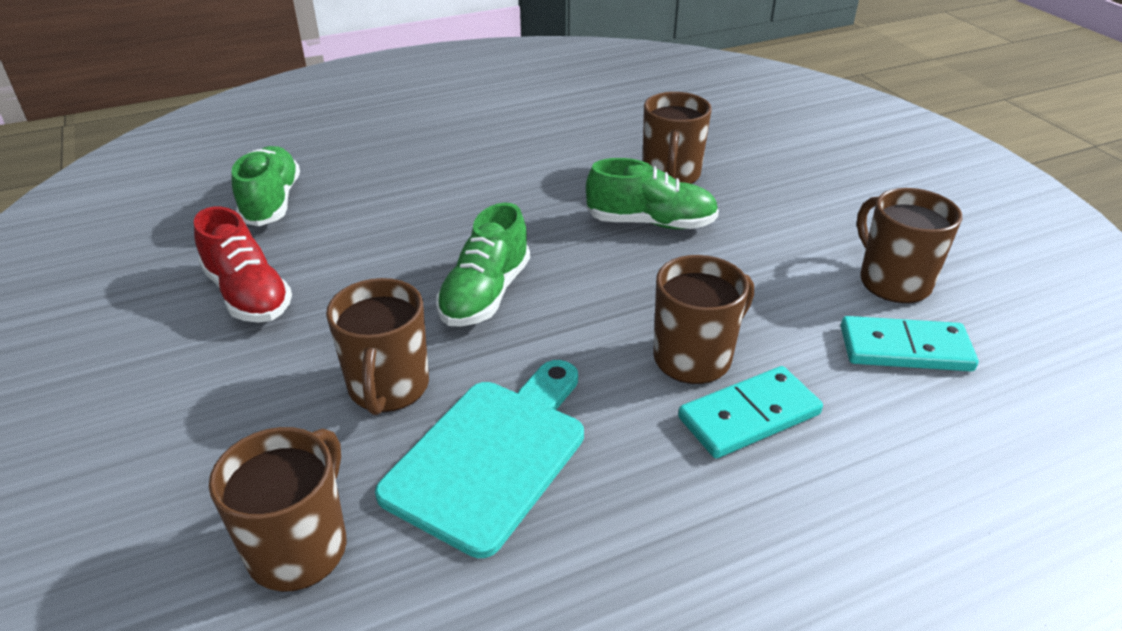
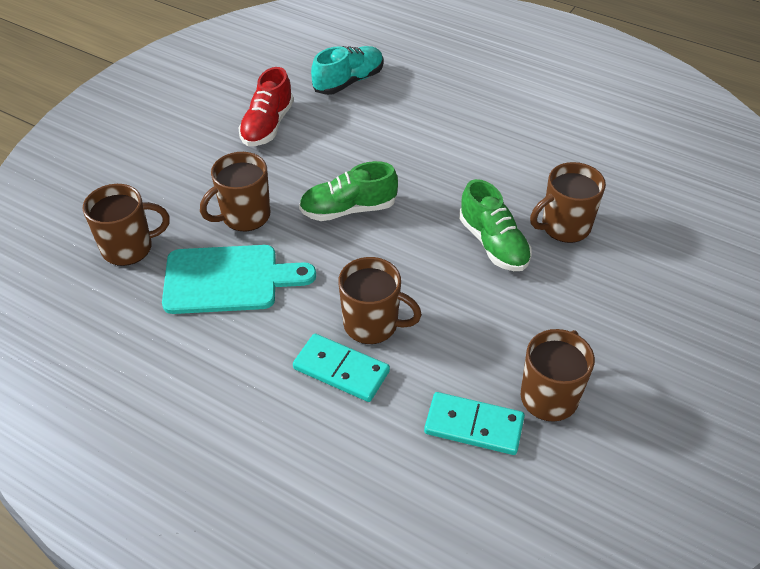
camera: 55 degrees right, 10 degrees up
green shoe [232,146,300,226] -> turquoise shoe [311,46,384,95]
turquoise domino [841,316,978,371] -> turquoise domino turned 45 degrees counterclockwise [424,392,525,455]

